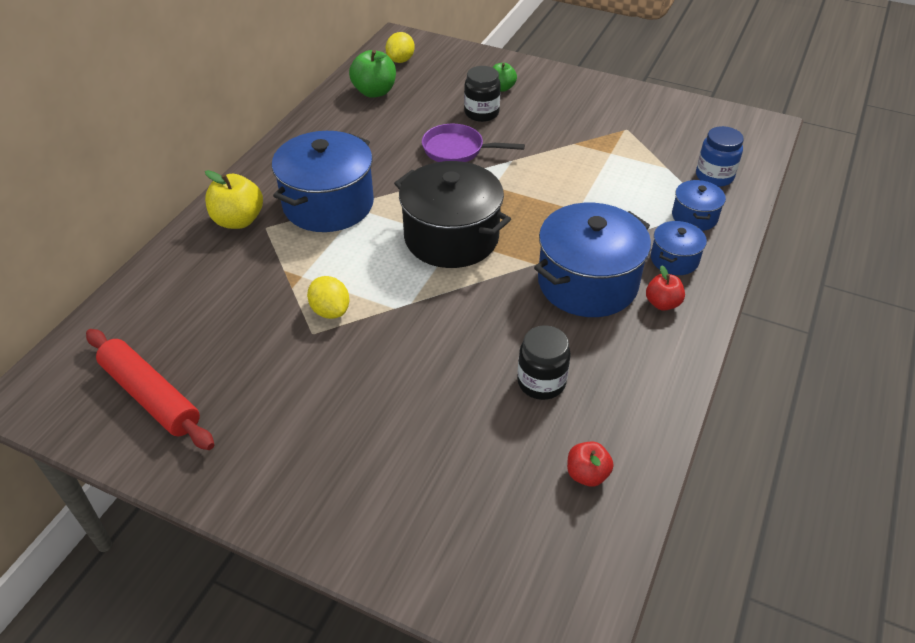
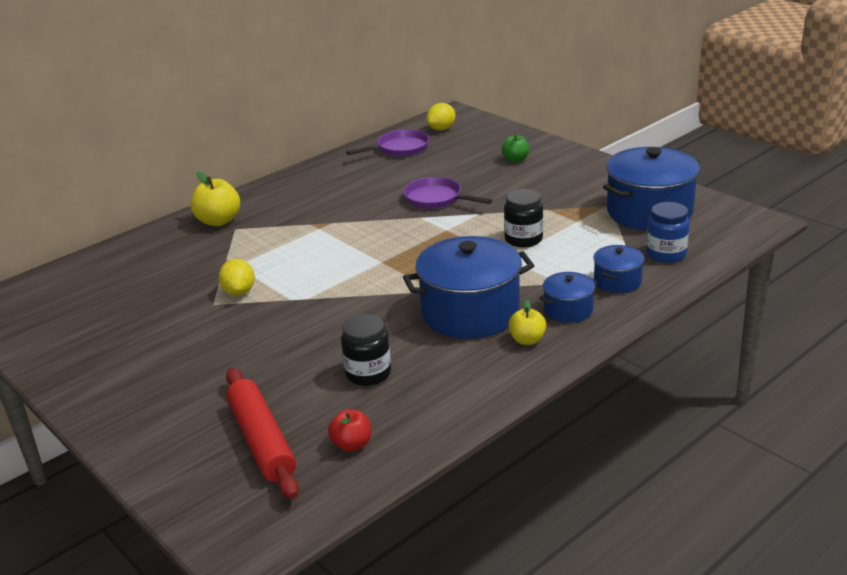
camera: 25 degrees right, 15 degrees down
red rolling pin [86,329,214,450] -> red rolling pin moved to [226,368,299,499]
blue pot [272,131,374,232] -> blue pot moved to [603,147,700,230]
green apple [349,50,396,98] -> purple pan [346,129,429,157]
black pot [394,161,511,268] -> none
black jar [464,66,501,122] -> black jar moved to [504,189,543,247]
red apple [646,265,685,311] -> yellow apple [508,300,546,345]

